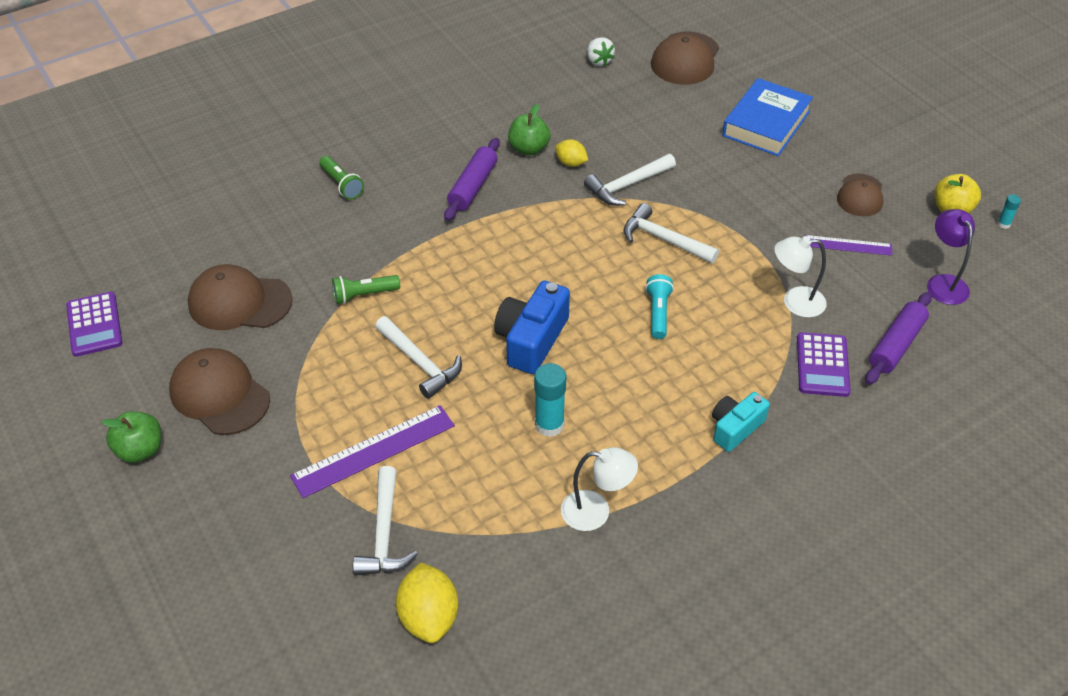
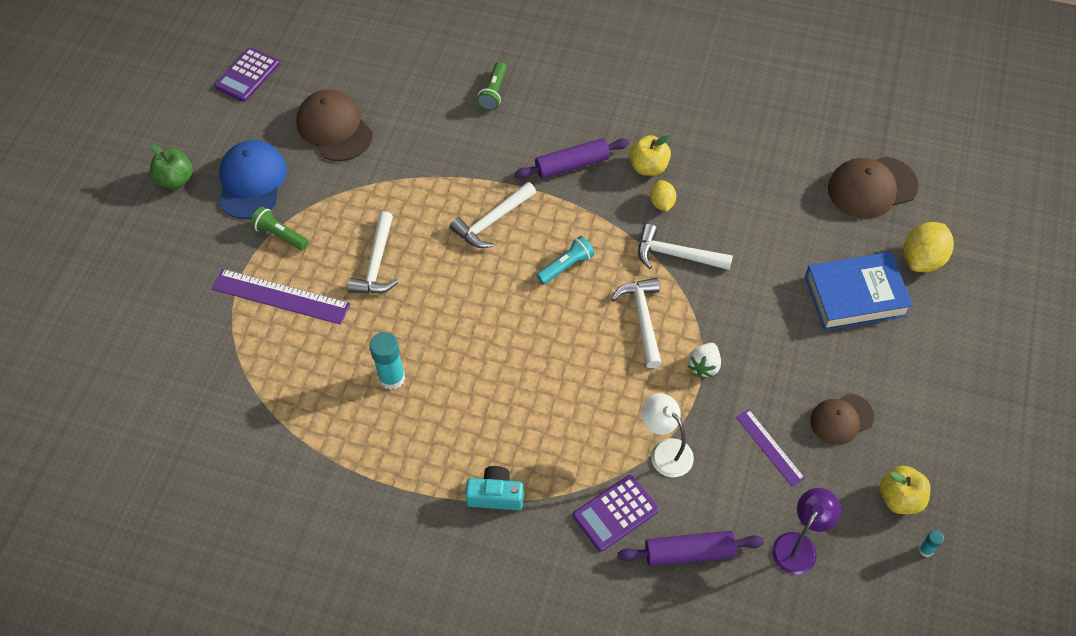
camera: 50 degrees right, 10 degrees up
brown cap [169,348,270,435] -> blue cap [219,140,287,219]
green flashlight [332,275,400,304] -> green flashlight moved to [250,207,309,250]
white hammer [353,466,418,576] -> white hammer moved to [450,182,536,248]
yellow lemon [396,562,458,643] -> yellow lemon moved to [903,222,954,272]
blue camera [494,281,570,374] -> none
green apple [508,104,551,156] -> yellow apple [629,135,671,176]
white lamp [561,447,638,531] -> none
white strawberry [587,37,615,66] -> white strawberry moved to [688,343,721,377]
turquoise flashlight [645,274,674,339] -> turquoise flashlight moved to [536,236,594,284]

